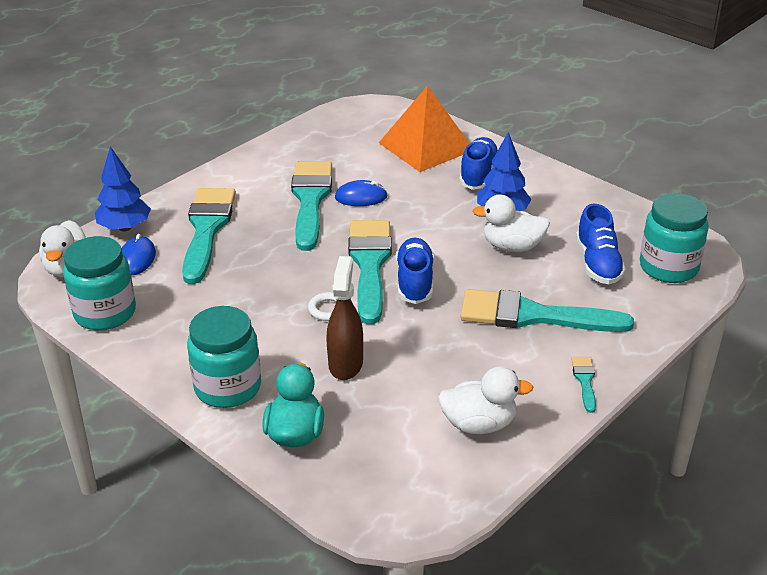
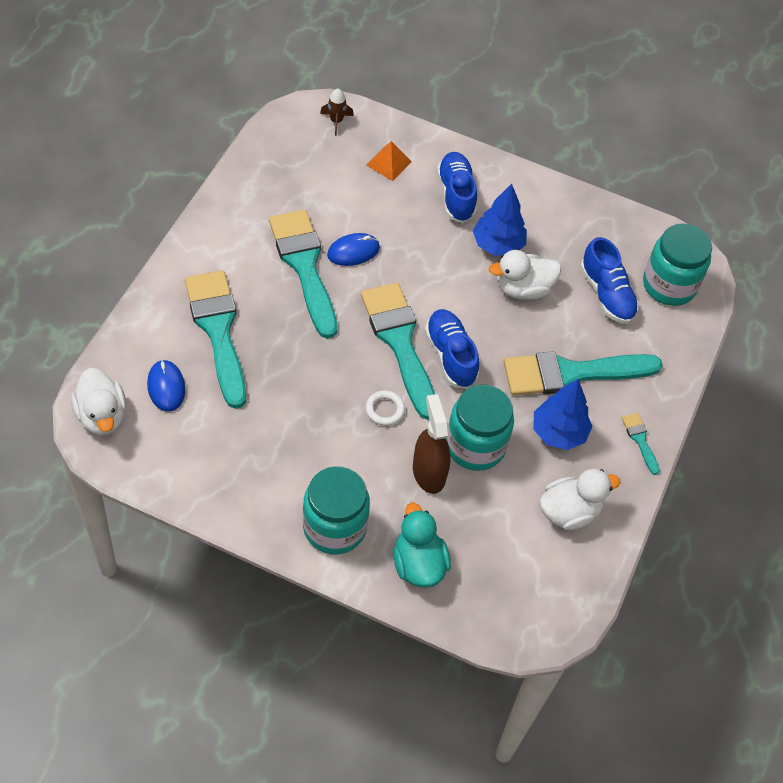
camera: 25 degrees left, 20 degrees up
turquoise jar [63,236,136,331] -> turquoise jar moved to [446,385,514,471]
blue tree [95,146,151,231] -> blue tree moved to [533,379,593,450]
orange pyramid [379,85,470,172] -> orange pyramid [366,141,412,181], size x0.46
none -> brown rocket [320,89,354,136]

